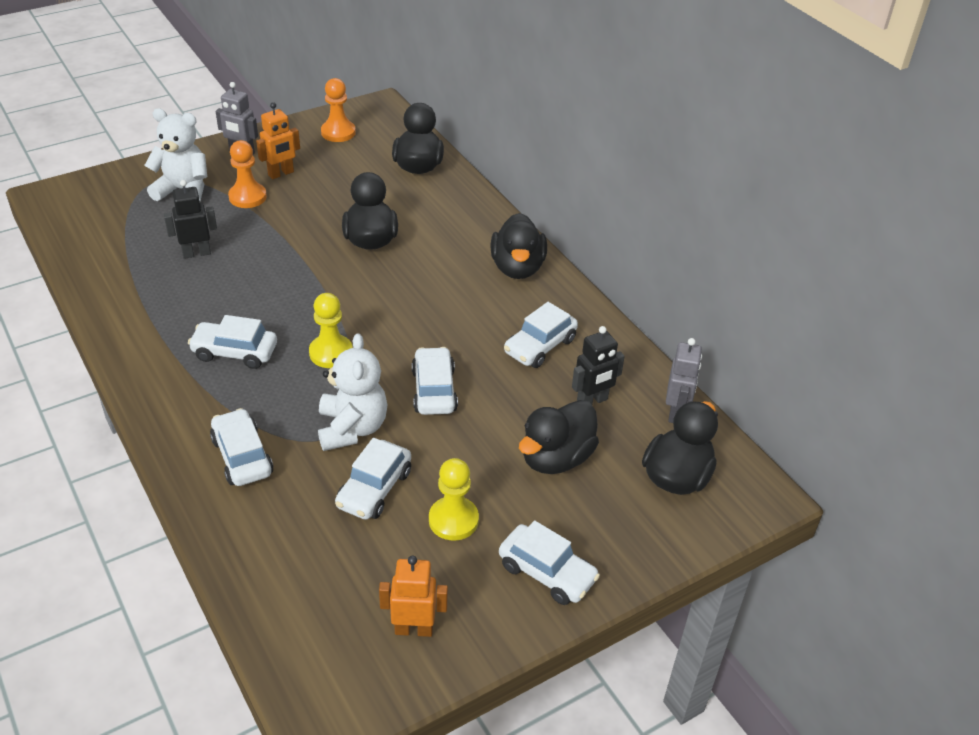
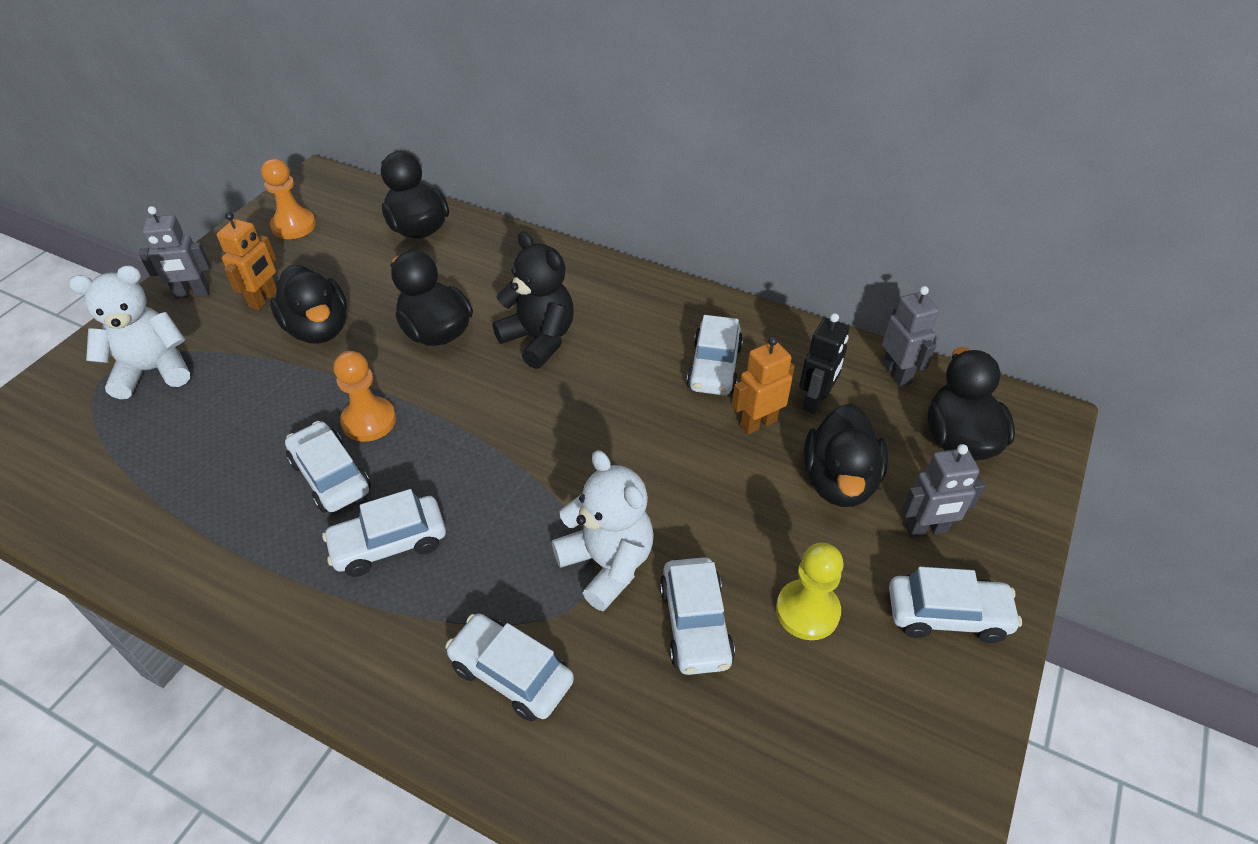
camera: 30 degrees left, 5 degrees up
black robot [164,180,217,259] -> none
orange pawn [228,140,267,208] -> orange pawn moved to [334,351,396,442]
yellow pawn [309,293,353,368] -> none
orange robot [379,556,448,637] -> orange robot moved to [732,336,795,435]
white car [412,347,458,415] -> white car moved to [285,421,371,513]
black duck [490,213,547,279] -> black duck moved to [270,265,347,344]
none -> black teddy bear [492,232,574,369]
none -> grey robot [902,444,985,538]

